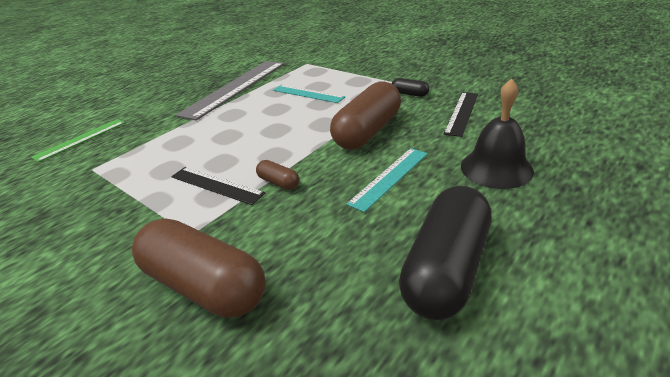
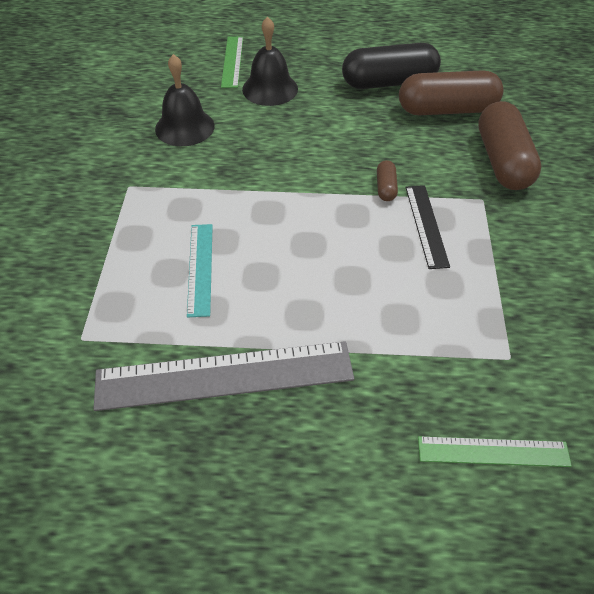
camera: 130 degrees left, 15 degrees up
brown capsule [330,81,401,150] -> brown capsule moved to [399,70,504,115]
turquoise ruler [346,148,428,212] -> none
black capsule [392,78,429,97] -> none
black ruler [444,92,478,137] -> black bell [155,54,215,146]
none -> green ruler [221,36,243,88]

